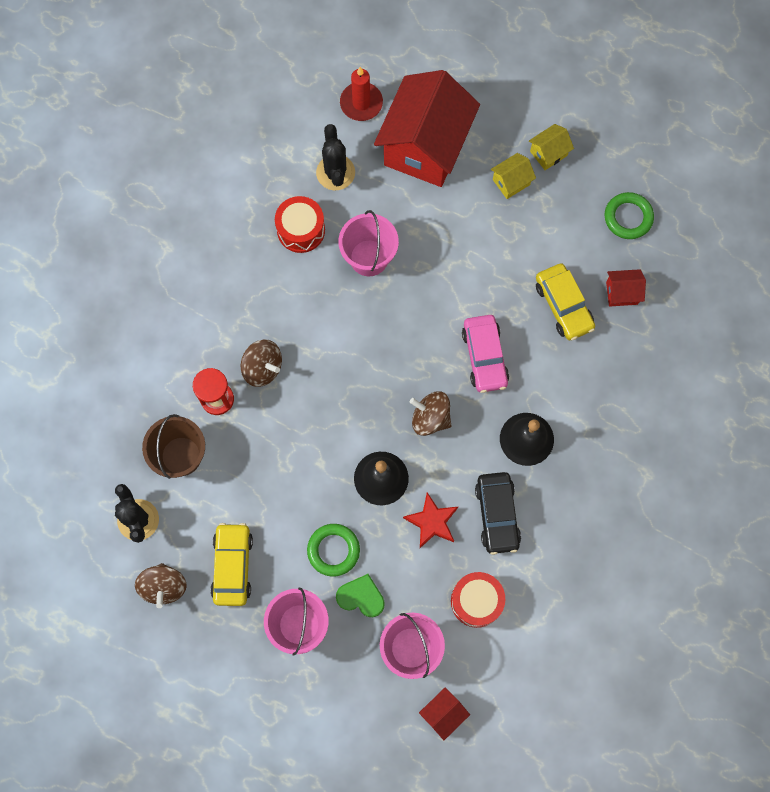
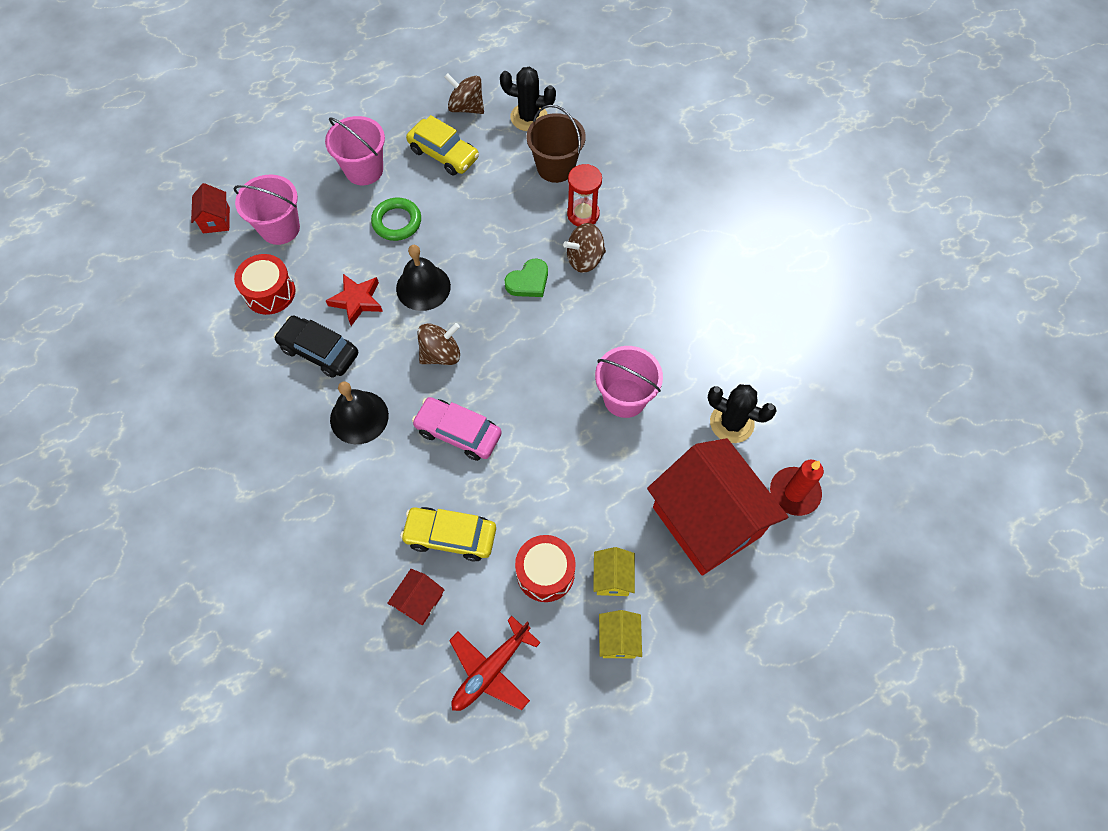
camera: 125 degrees right, 10 degrees down
red drum [275,196,325,253] -> red drum moved to [515,535,576,602]
green heart [336,574,385,617] -> green heart moved to [505,259,548,297]
green ring [605,192,654,239] -> red plane [449,616,541,711]

